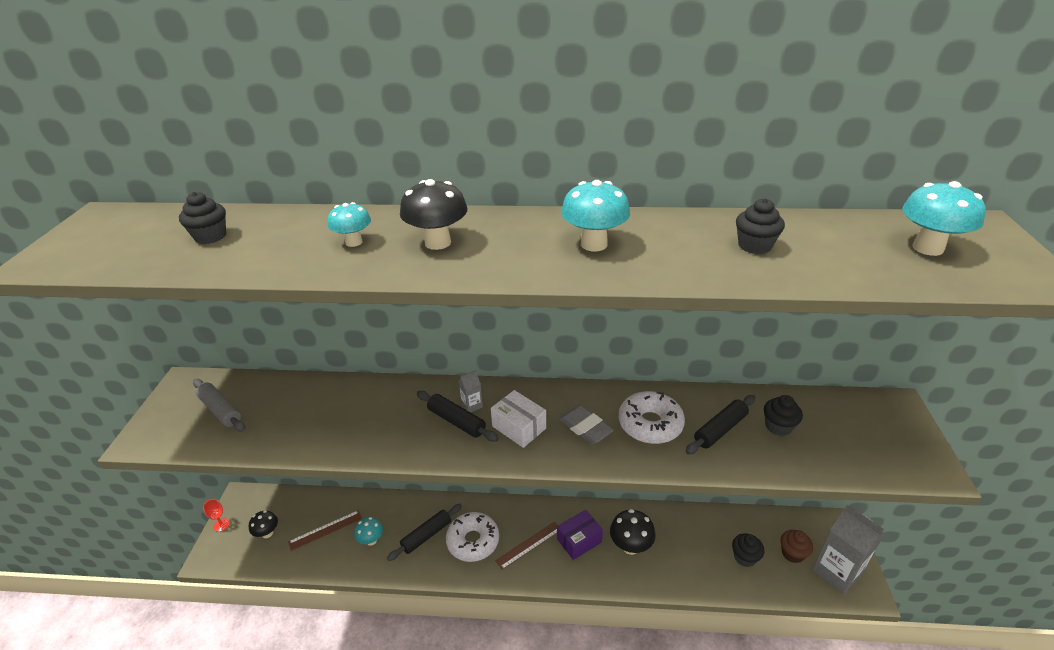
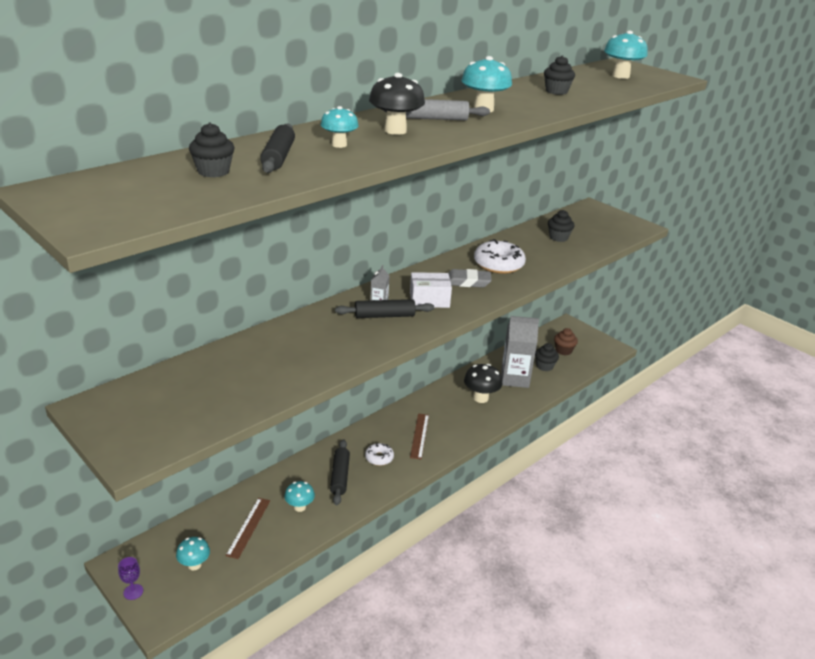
camera: 50 degrees left, 5 degrees down
grey rolling pin [193,379,245,432] -> grey rolling pin moved to [383,99,490,120]
red goblet [203,499,230,532] -> purple goblet [118,557,143,600]
black mushroom [249,510,278,538] -> turquoise mushroom [176,537,210,570]
white donut [446,512,499,562] -> white donut [365,443,394,466], size x0.56
purple box [557,510,603,560] -> none
black rolling pin [686,395,755,455] -> black rolling pin moved to [260,123,295,173]
grey carton [812,504,884,594] -> grey carton moved to [501,316,539,388]

